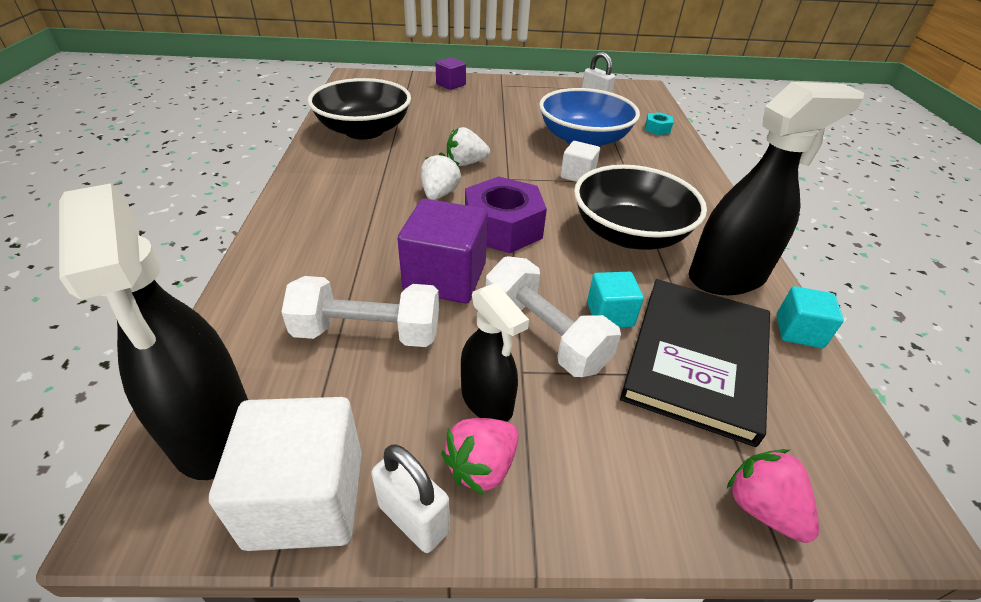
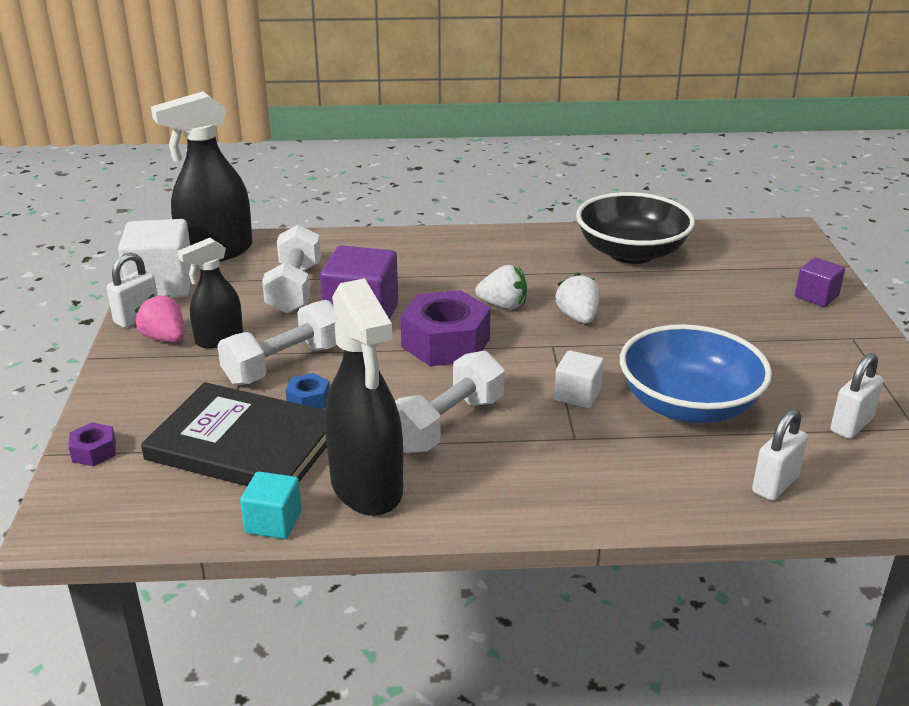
camera: 90 degrees right, 10 degrees down
black bowl [574,165,707,250] -> white dumbbell [395,351,505,453]
turquoise cube [587,272,644,327] -> blue nut [286,373,330,409]
turquoise nut [645,112,673,135] -> white padlock [752,409,808,501]
pink strawberry [727,449,819,543] -> purple nut [68,422,116,466]

